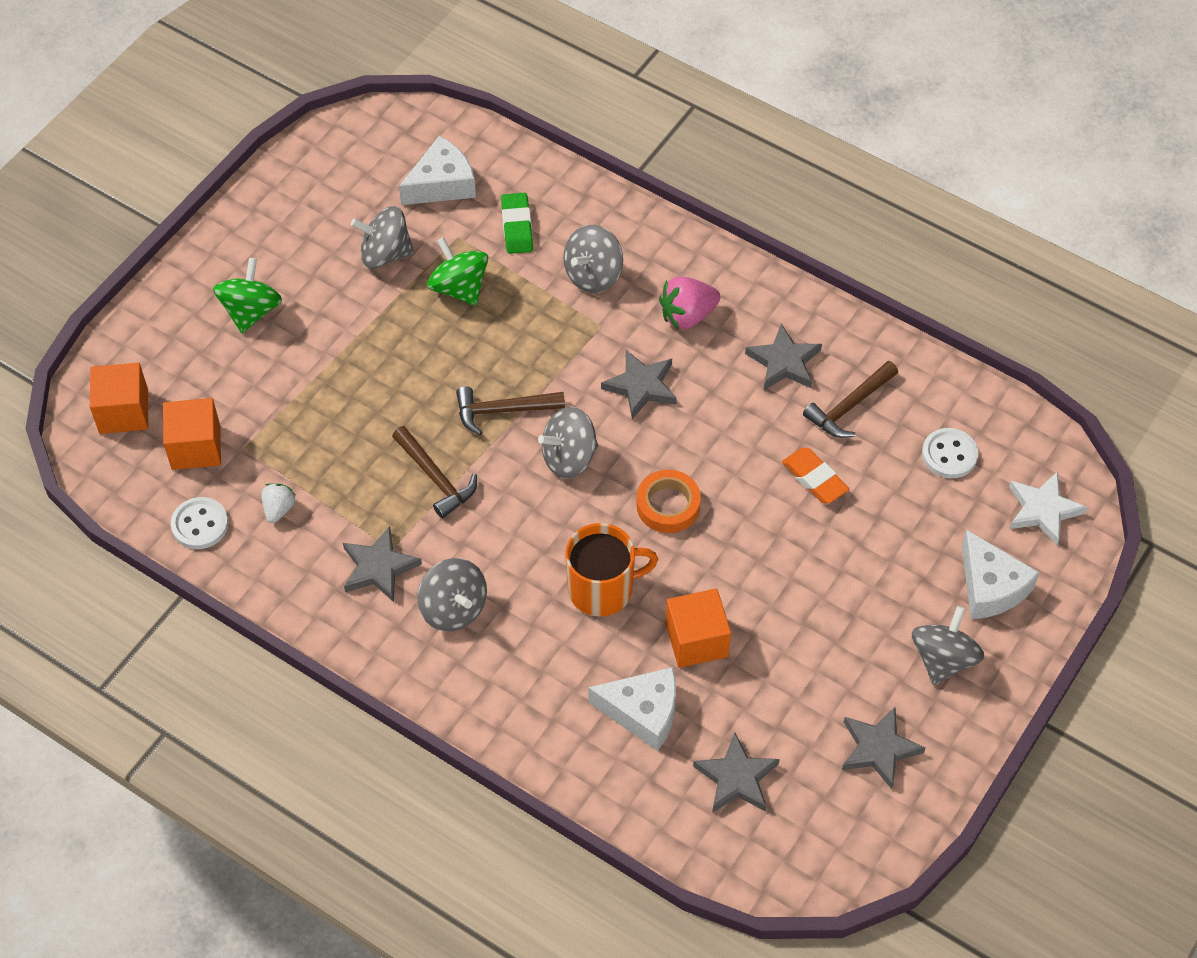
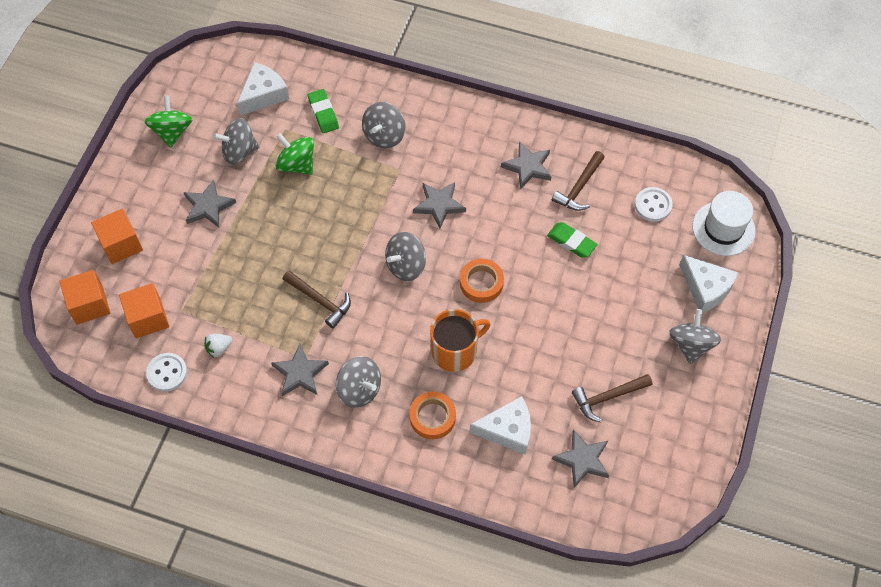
camera: 15 degrees left, 5 degrees up
green spinning top [213,258,282,333] -> green spinning top moved to [144,95,193,148]
white strawberry [261,484,295,523] -> white strawberry turned 120 degrees counterclockwise [204,334,232,358]
brown hammer [456,386,565,435] -> brown hammer moved to [572,374,652,422]
pink strawberry [659,276,720,330] -> none
orange cube [666,588,731,668] -> orange cube moved to [91,208,143,264]
orange eraser [782,448,849,504] -> green eraser [547,222,598,258]
grey star [842,707,925,789] -> grey star moved to [183,180,236,228]
white star [1009,471,1088,545] -> white hat [692,191,756,256]
none -> orange tape [410,392,456,439]

